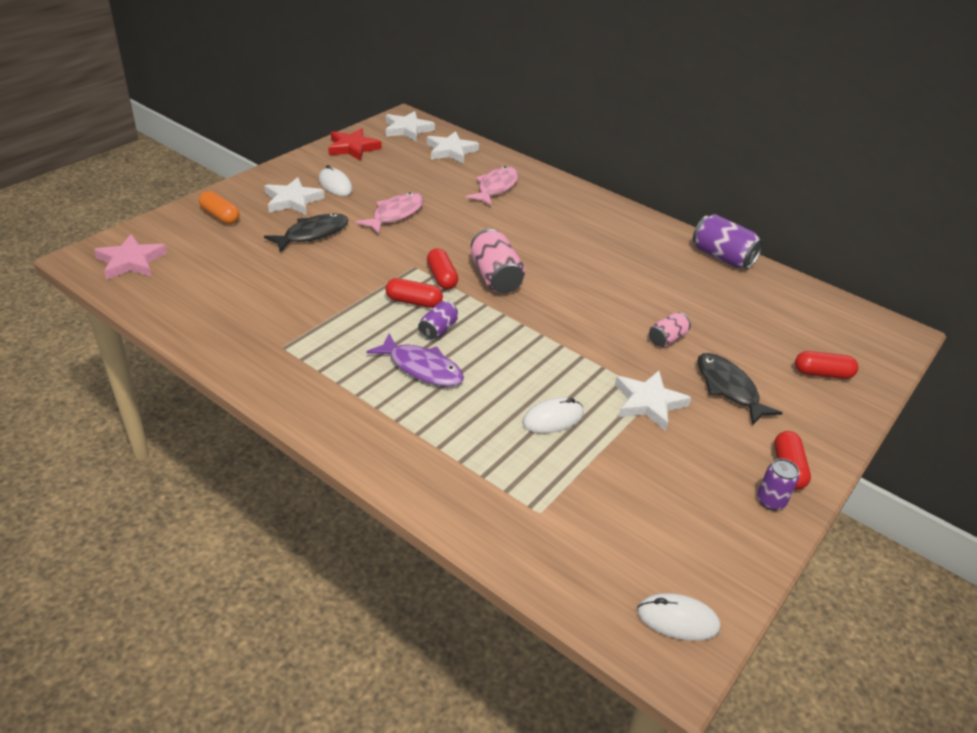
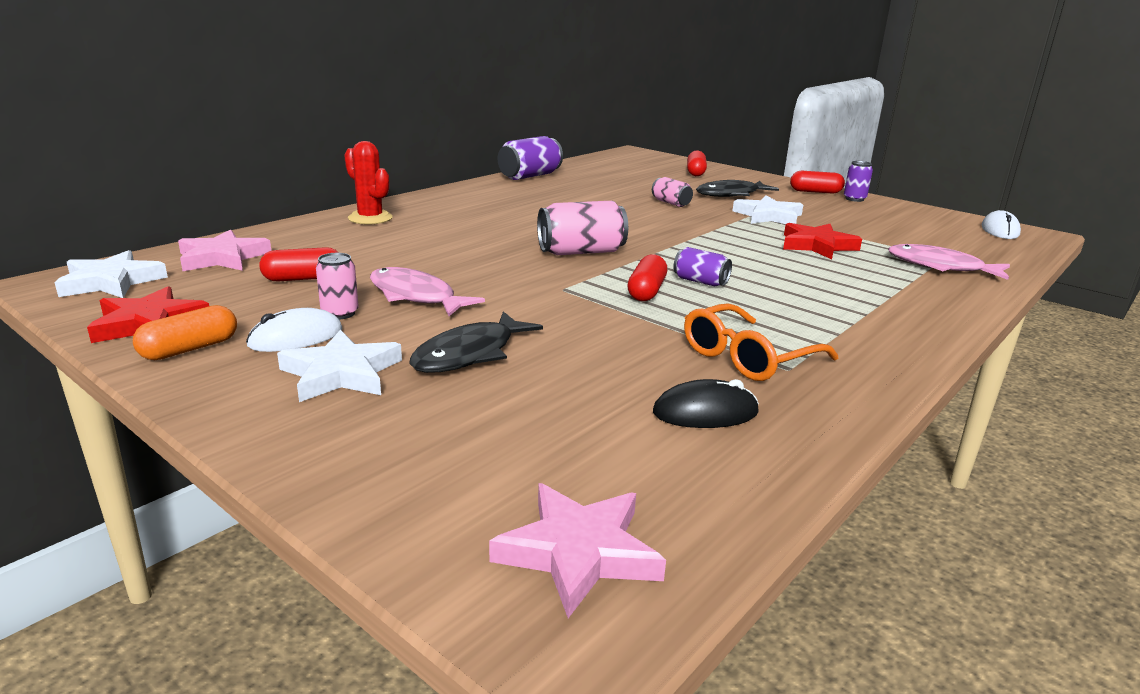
camera: 85 degrees left, 15 degrees down
orange capsule [199,191,240,224] -> orange capsule moved to [133,305,237,360]
black fish [264,213,348,252] -> black fish turned 105 degrees counterclockwise [409,311,543,373]
purple fish [366,333,464,386] -> none
white star [427,131,479,164] -> pink star [178,230,271,271]
red capsule [427,248,458,289] -> red capsule moved to [259,247,339,281]
pink fish [466,166,519,206] -> pink fish moved to [888,244,1010,280]
white mouse [522,397,584,433] -> red star [783,223,862,259]
none -> pink can [316,253,359,319]
none -> red cactus [344,141,393,224]
none -> black mouse [653,379,759,428]
none -> orange glasses [684,303,838,381]

